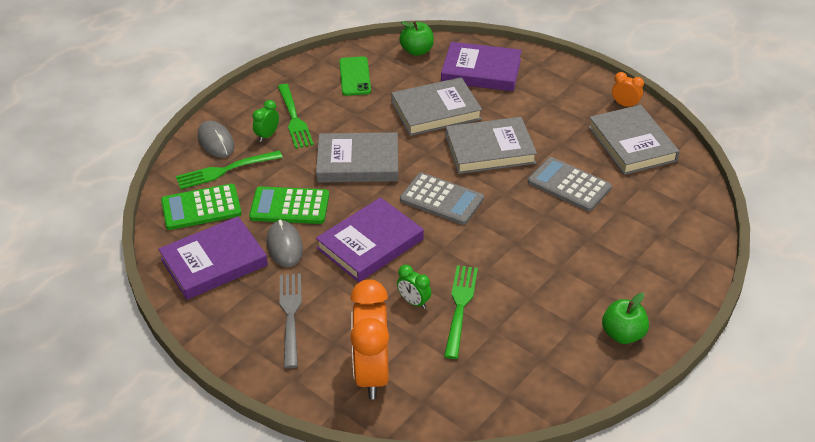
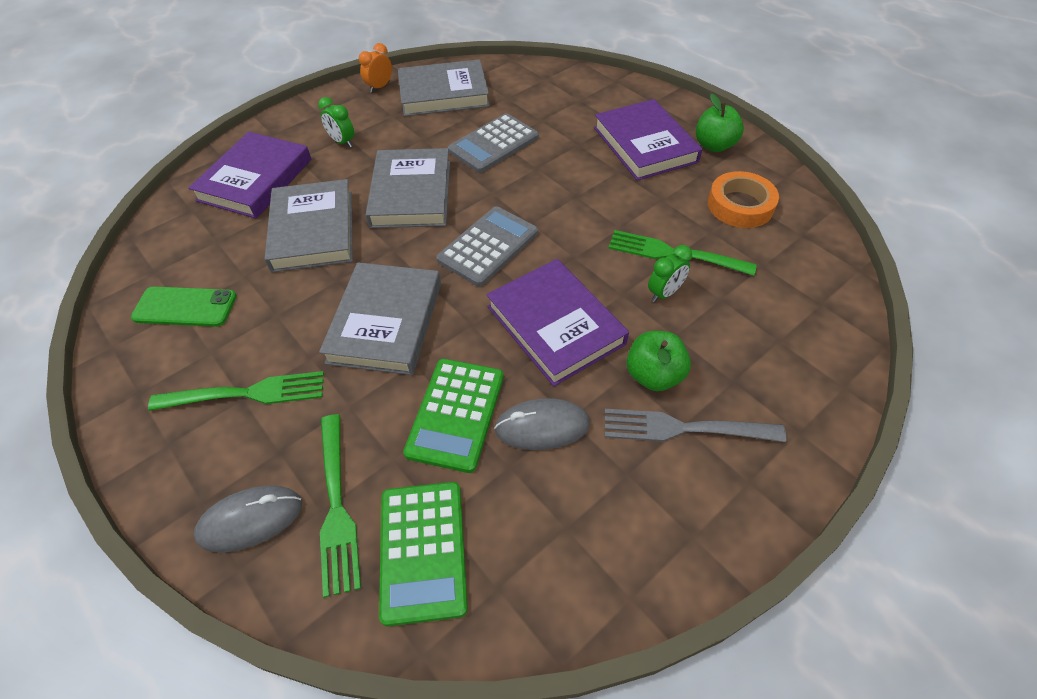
camera: 80 degrees left, 10 degrees up
purple book [158,216,268,300] -> purple book moved to [594,99,702,181]
green clock [252,100,279,142] -> green clock moved to [318,97,354,147]
orange clock [350,279,389,399] -> none
green apple [399,21,434,56] -> green apple moved to [626,331,691,391]
none -> orange tape [708,171,779,228]

